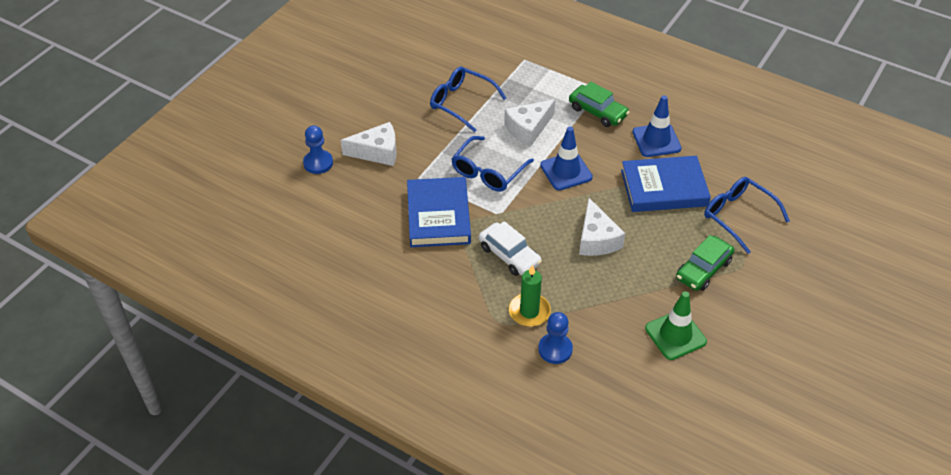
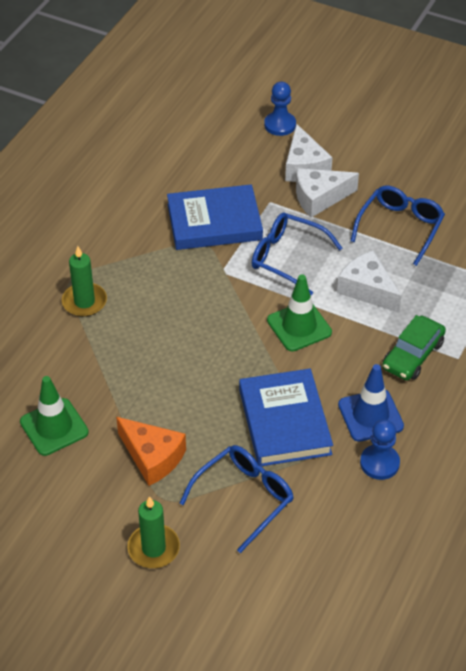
camera: 85 degrees right, 0 degrees up
white car [479,221,542,276] -> none
blue pawn [538,312,573,364] -> blue pawn moved to [360,420,400,480]
blue traffic cone [540,126,593,190] -> green traffic cone [267,275,332,351]
white cheese [579,198,625,256] -> white cheese moved to [296,168,359,218]
green car [676,235,734,291] -> orange cheese [116,417,186,486]
none -> green candle [127,496,180,568]

